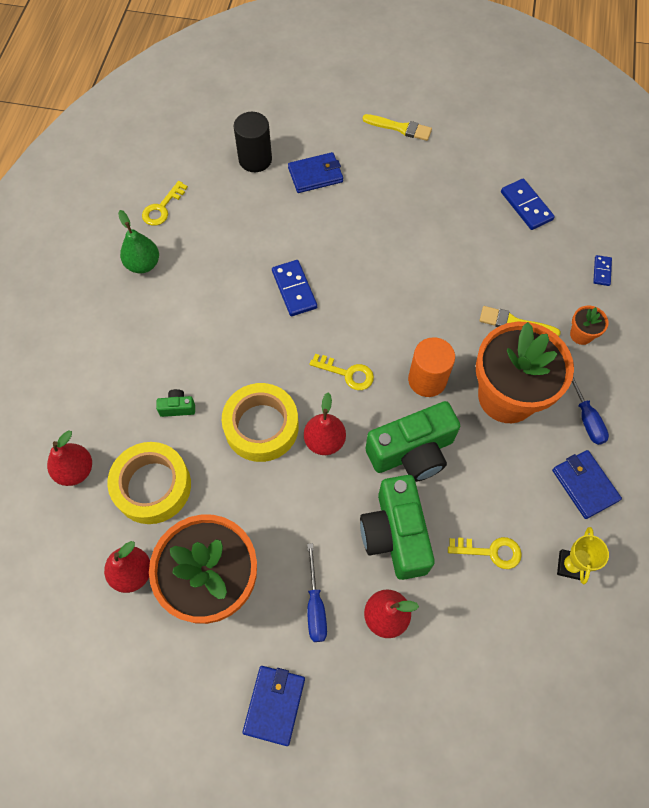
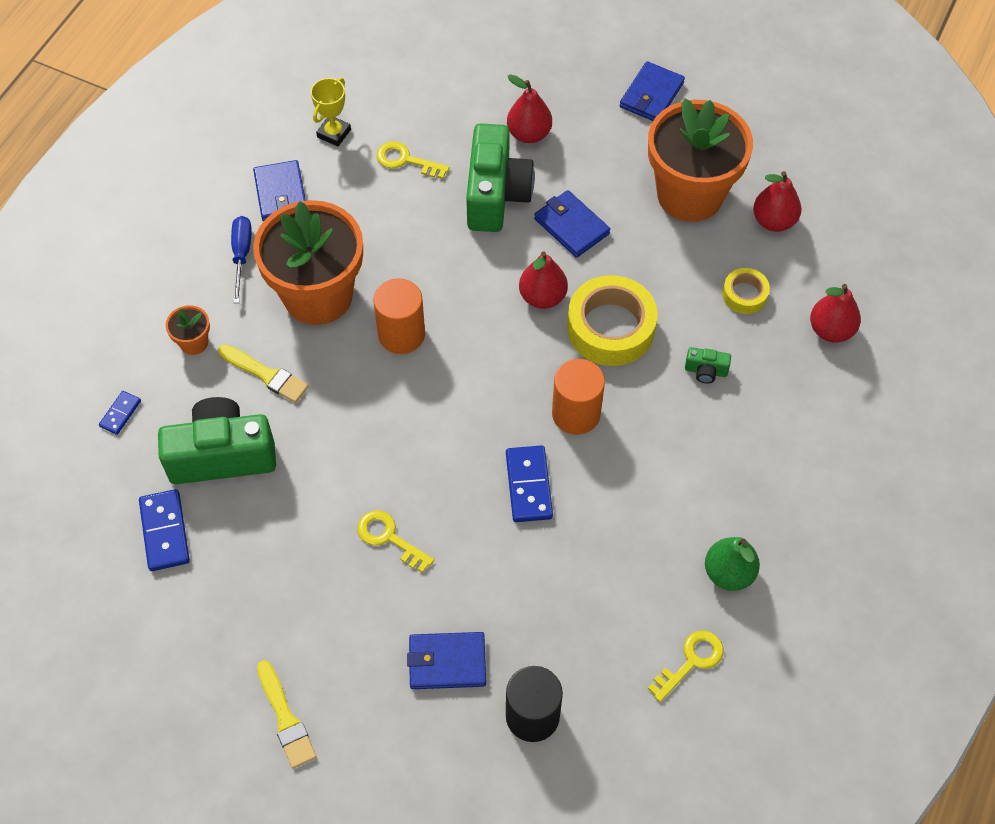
camera: 165 degrees left, 5 degrees down
yellow tape [107,442,191,524] -> yellow tape [722,268,770,314], size x0.52
blue screwdriver [307,543,327,642] -> none
yellow key [310,354,374,390] -> yellow key moved to [357,510,434,573]
yellow brush [363,114,432,141] -> yellow brush turned 150 degrees counterclockwise [257,660,317,769]
green camera [365,401,460,482] -> green camera moved to [158,397,276,484]
none -> blue wallet [534,190,610,258]
none -> orange cylinder [552,359,605,435]

